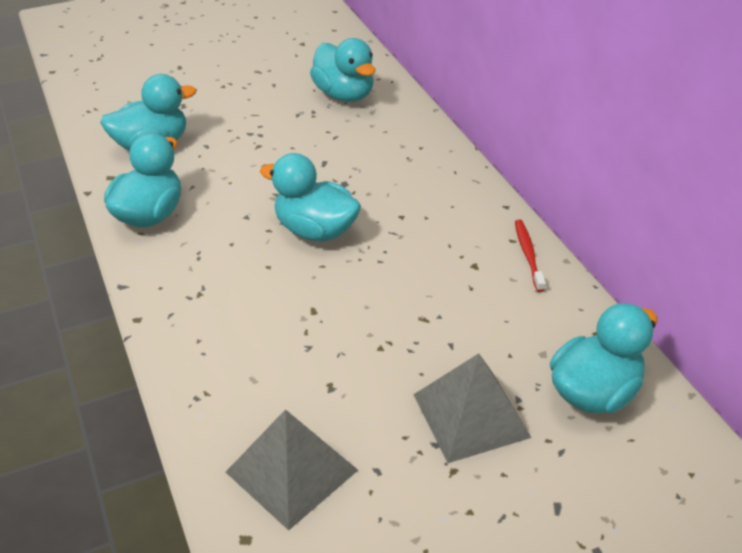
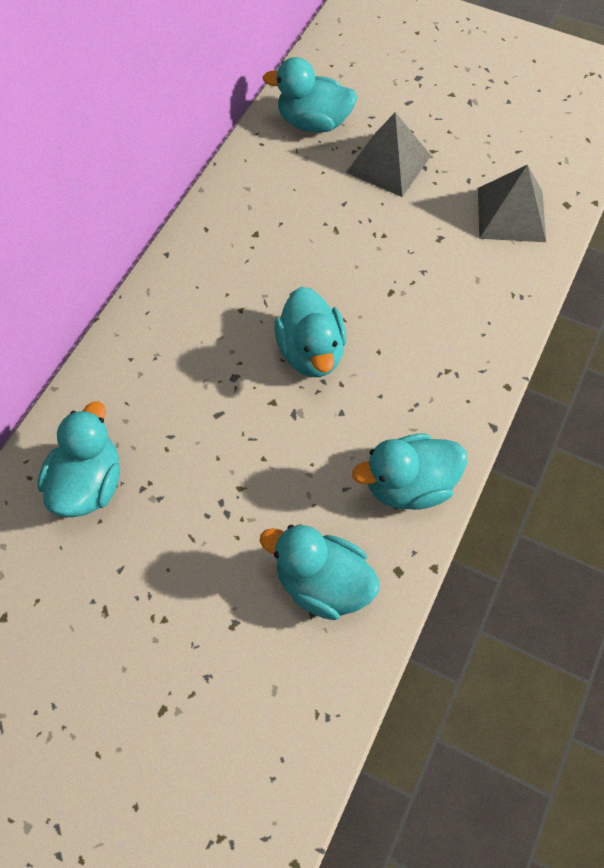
camera: 130 degrees left, 20 degrees up
red toothbrush [515,220,546,292] -> none

